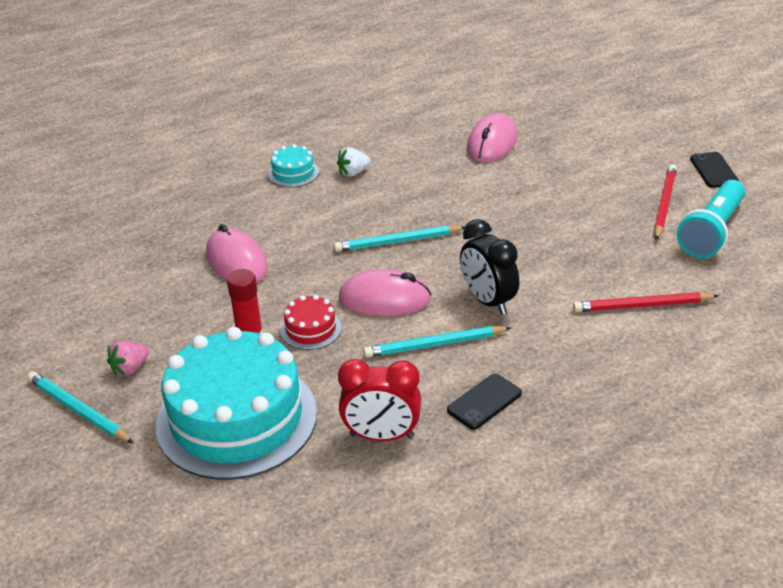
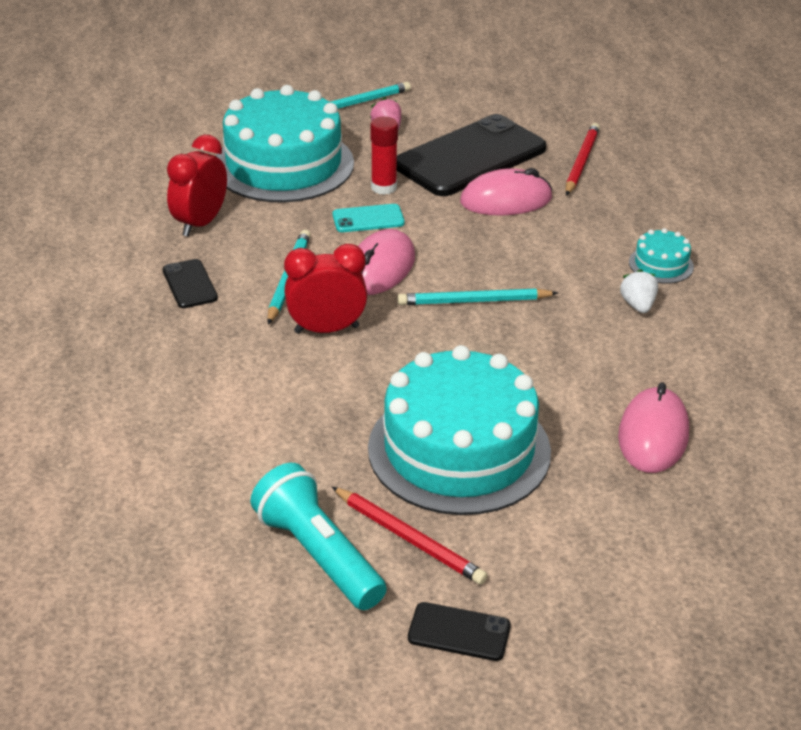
camera: 110 degrees right, 0 degrees up
red cake [280,295,342,350] -> turquoise phone [333,204,405,232]
turquoise pencil [334,225,464,252] -> turquoise pencil turned 105 degrees counterclockwise [397,288,558,305]
black clock [460,219,519,315] -> red clock [284,244,367,334]
pink mouse [467,113,517,163] -> pink mouse turned 60 degrees clockwise [618,382,689,473]
red pencil [573,292,719,312] -> red pencil moved to [566,123,600,196]
none -> turquoise cake [368,345,551,515]
none -> black phone [397,114,546,196]

